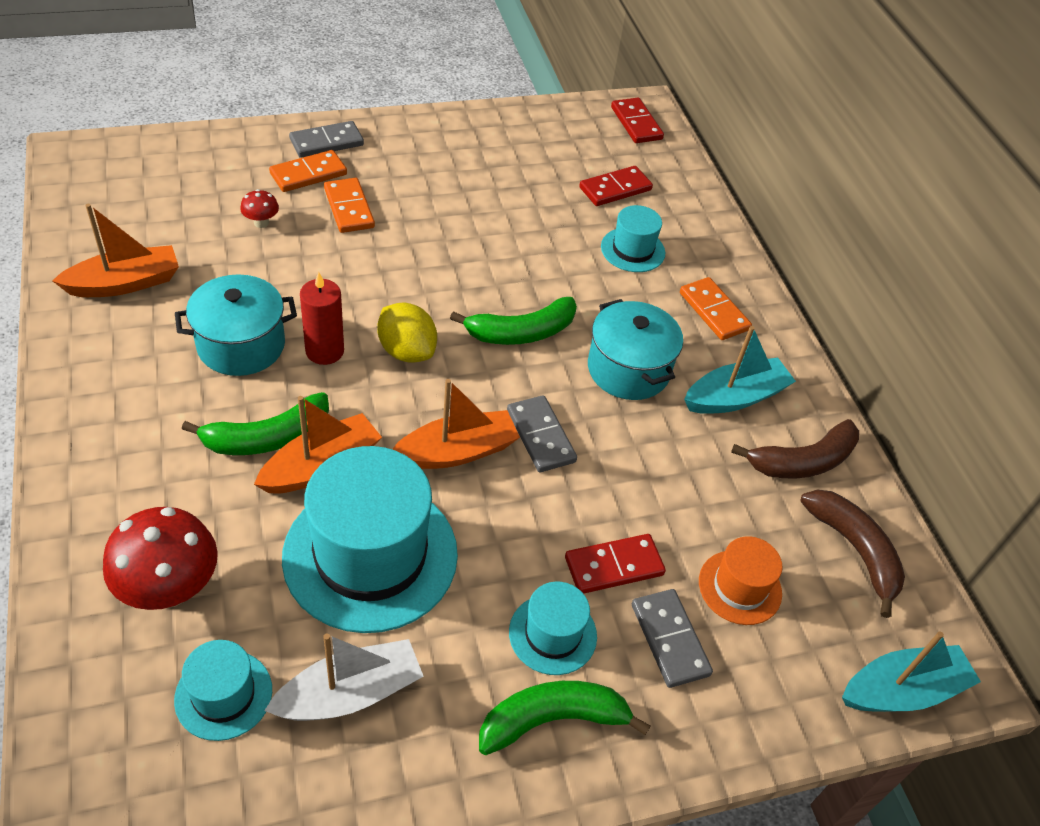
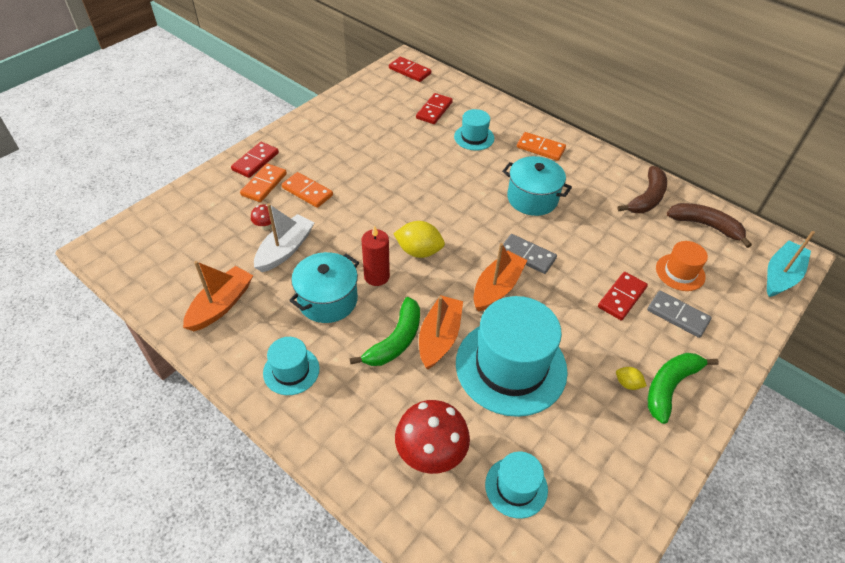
camera: 30 degrees left, 0 degrees up
white boat [264,633,424,721] -> white boat moved to [254,203,315,272]
grey domino [289,121,364,158] -> red domino [231,142,279,178]
green banana [450,297,577,345] -> none
turquoise hat [509,582,597,675] -> turquoise hat moved to [263,337,319,395]
turquoise boat [684,326,796,414] -> none
none -> yellow lemon [616,367,647,390]

